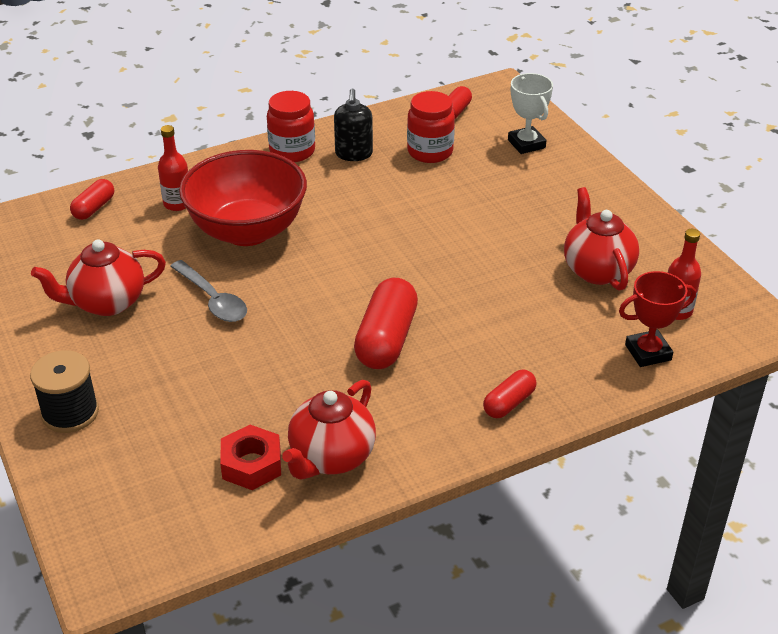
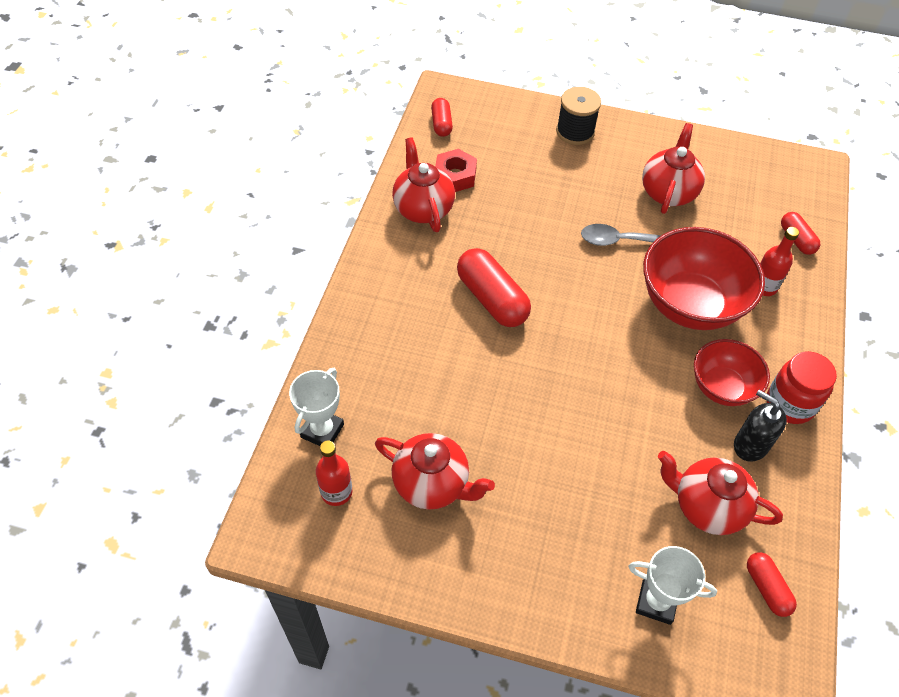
camera: 130 degrees right, 15 degrees up
red jar [407,91,455,163] -> red teapot [658,451,783,535]
red capsule [483,370,536,418] -> red capsule moved to [431,98,453,137]
red trophy [619,271,696,367] -> white trophy [289,368,344,446]
none -> red bowl [694,339,770,406]

